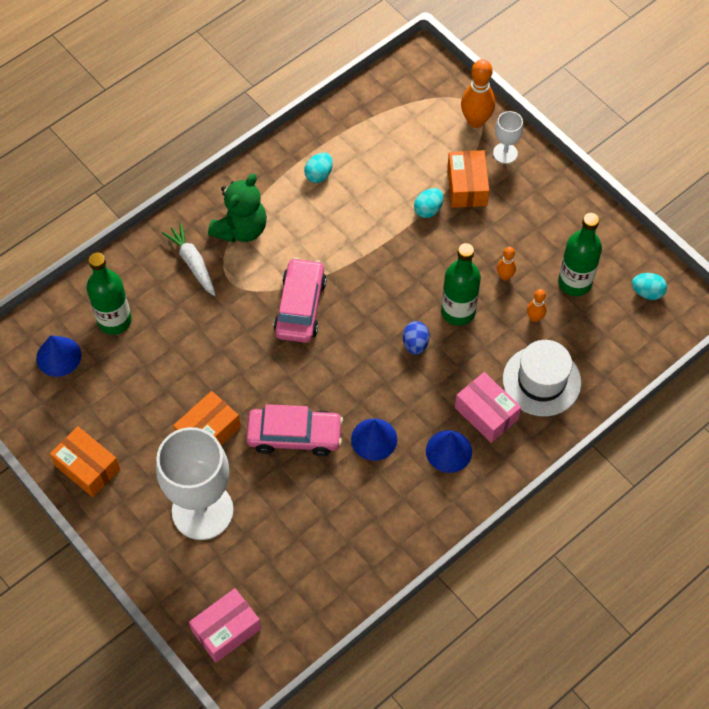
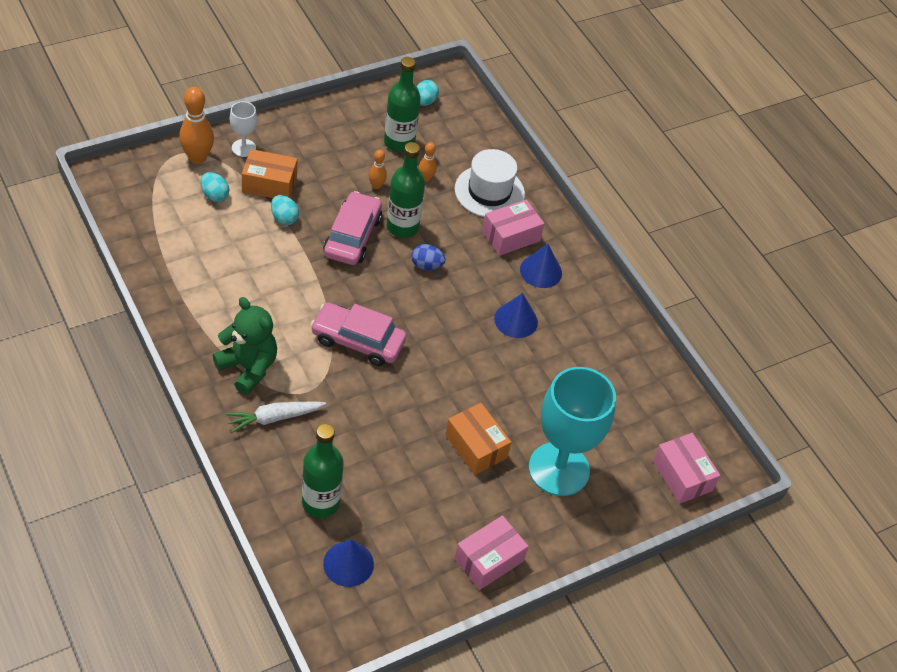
camera: 85 degrees left, 10 degrees down
orange box [50,426,120,497] -> pink box [454,515,529,590]
white goblet [156,427,234,540] -> turquoise goblet [529,367,616,496]
pink car [246,404,343,456] -> pink car moved to [323,191,382,265]
turquoise egg [304,153,333,183] -> turquoise egg moved to [200,172,229,202]

